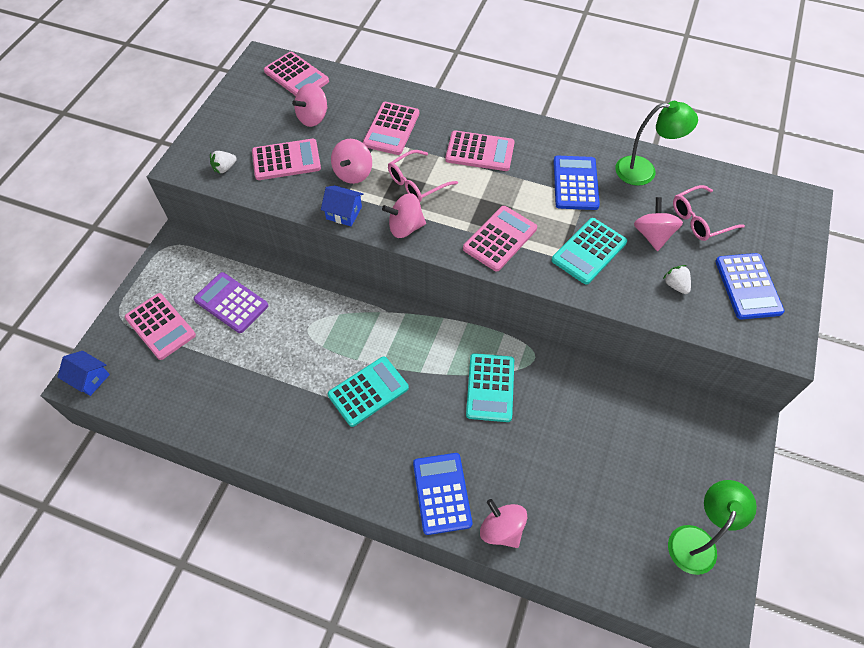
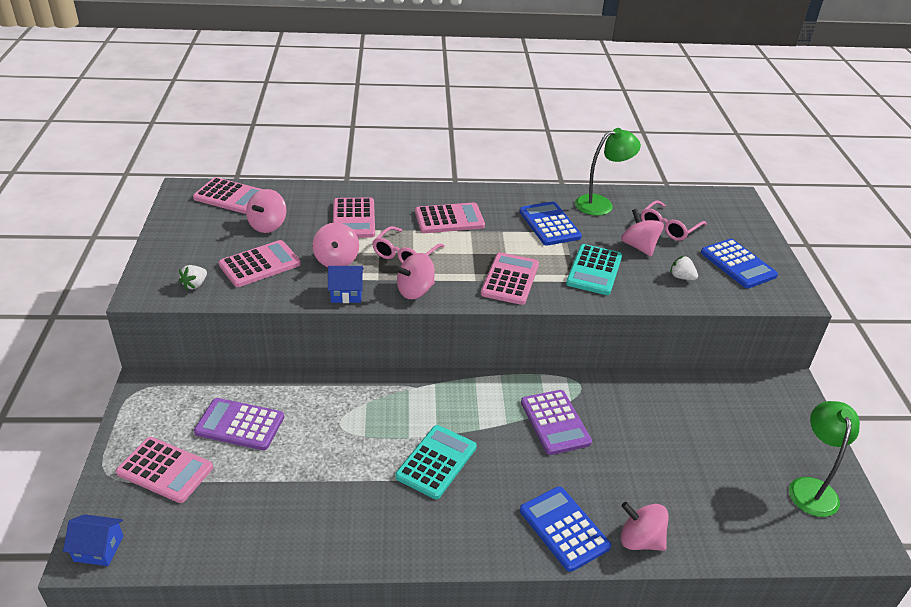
camera: 25 degrees left, 20 degrees down
turquoise calculator [466,353,514,422] -> purple calculator [521,390,592,455]

